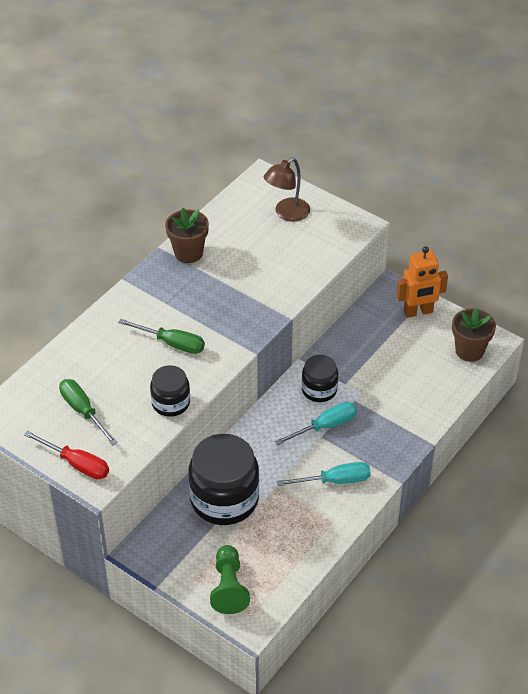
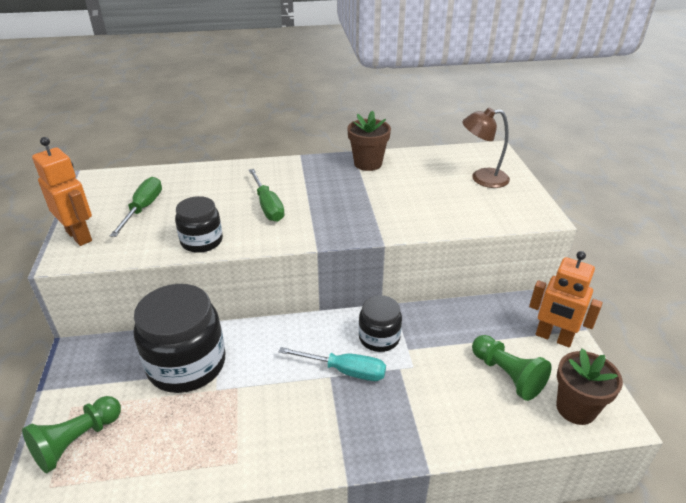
camera: 45 degrees right, 10 degrees down
red screwdriver [24,431,109,479] -> orange robot [32,137,92,246]
turquoise screwdriver [277,462,371,486] -> none
none -> green pawn [472,335,552,401]

